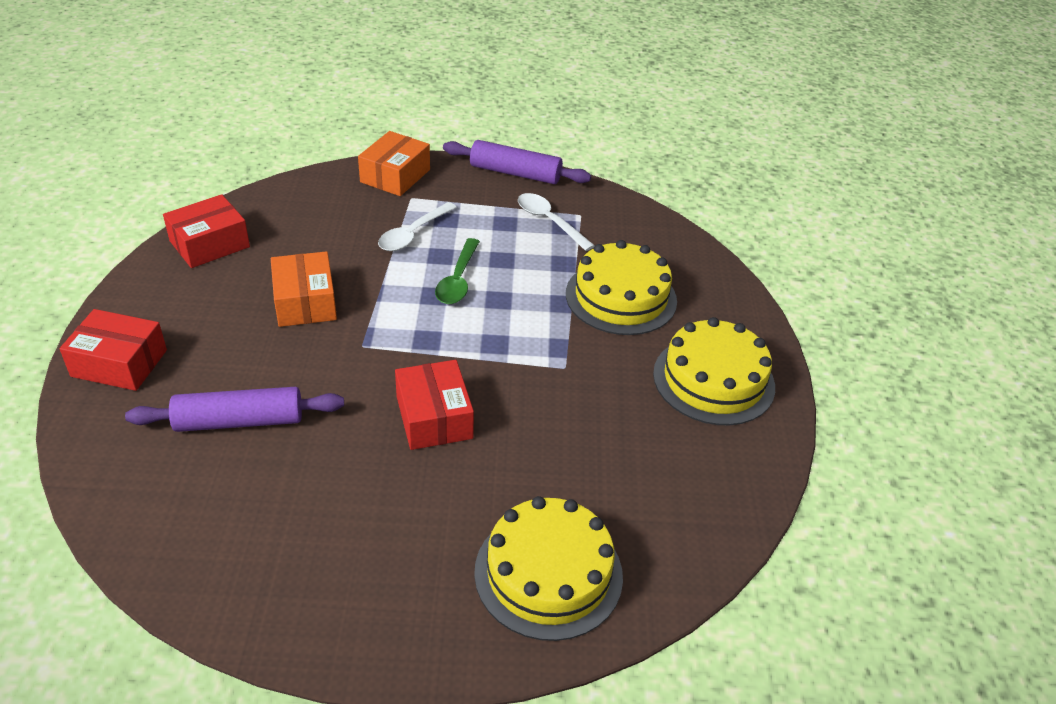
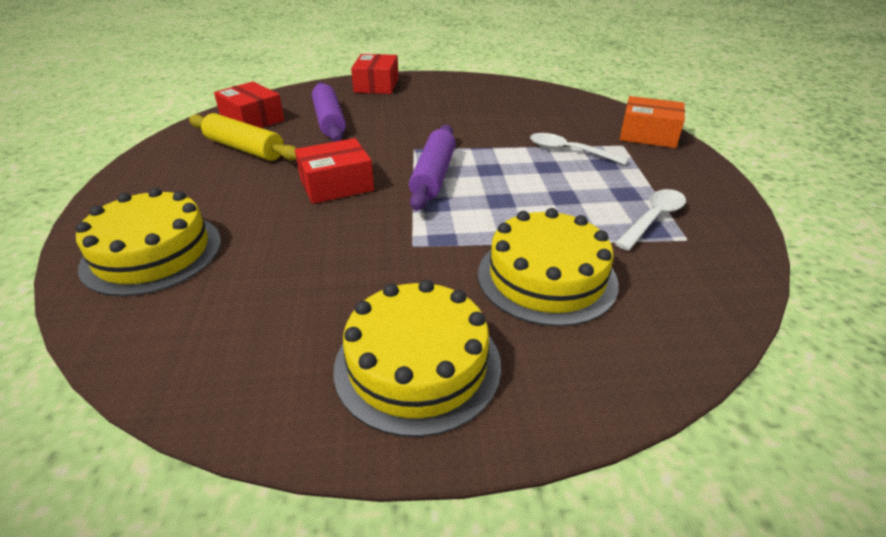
camera: 85 degrees right, 5 degrees down
red box [163,194,250,268] -> red box moved to [214,82,284,128]
orange box [271,251,337,327] -> none
green spoon [435,238,480,304] -> none
purple rolling pin [443,140,591,184] -> purple rolling pin moved to [409,124,456,211]
none -> yellow rolling pin [189,113,297,161]

